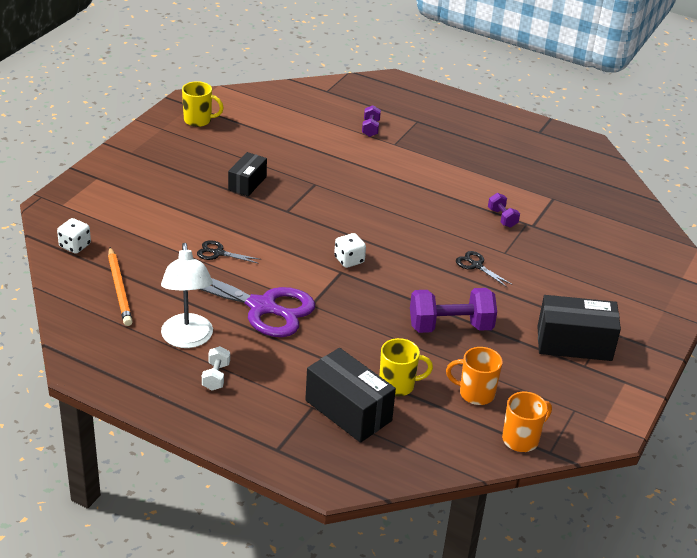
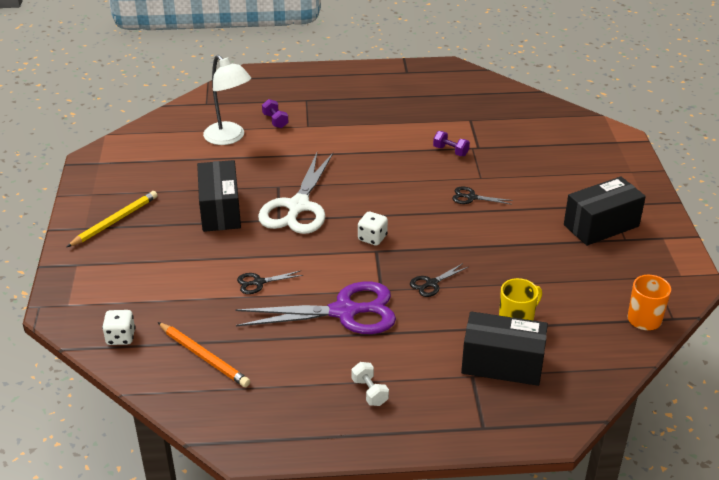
camera: 30 degrees left, 0 degrees up
white lamp [161,243,213,348] -> white lamp moved to [203,55,251,145]
yellow mug [182,81,224,127] -> none
black box [228,152,267,196] -> black box [197,160,241,232], size x1.61
purple dumbbell [410,288,497,333] -> none
orange mug [446,347,503,405] -> none
none -> yellow pencil [67,191,158,247]
none -> white scissors [258,153,333,234]
none -> black scissors [410,263,468,297]

